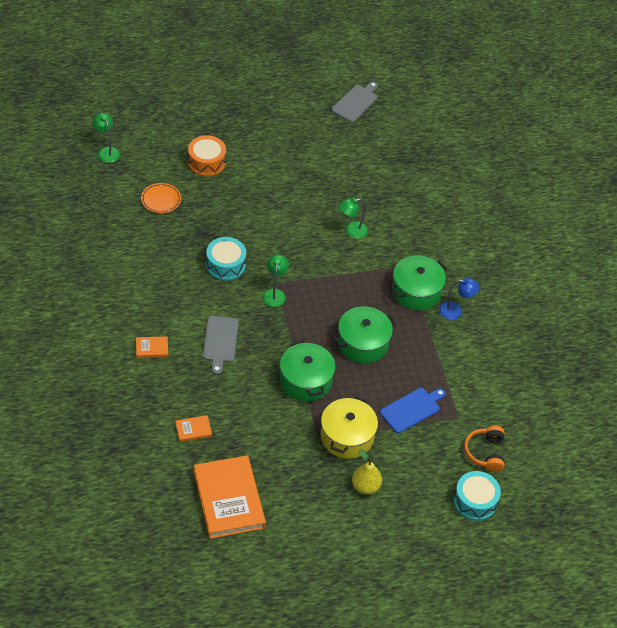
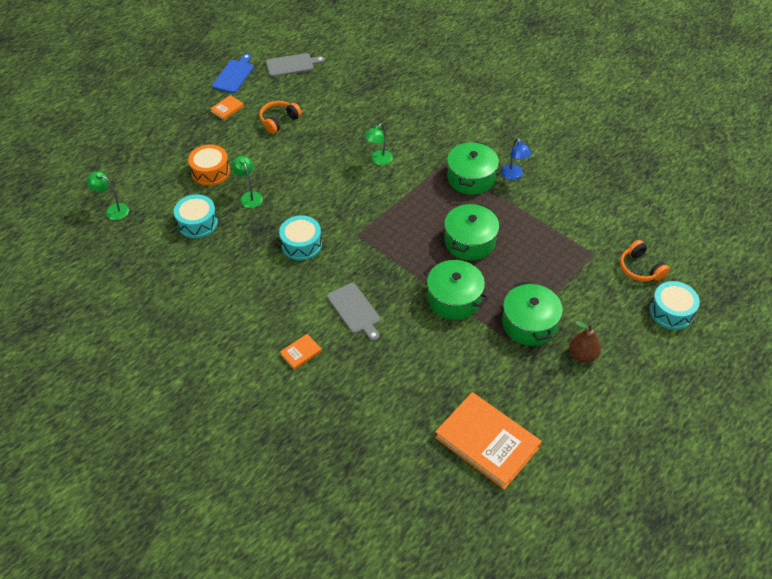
camera: 30 degrees left, 0 degrees up
orange plate [141,183,181,213] -> turquoise drum [174,194,218,238]
orange book [175,415,212,442] -> orange book moved to [210,95,244,120]
green lamp [263,254,289,307] -> green lamp moved to [231,156,263,208]
yellow pot [321,396,378,459] -> green pot [502,281,563,346]
grey cutting board [332,82,378,122] -> grey cutting board turned 75 degrees clockwise [266,53,325,77]
yellow pear [352,449,382,494] -> brown pear [569,321,601,363]
blue cutting board [380,388,446,433] -> blue cutting board moved to [212,54,254,93]
blue lamp [439,278,479,320] -> blue lamp turned 105 degrees clockwise [501,138,532,180]
none -> orange headphones [259,101,302,134]

